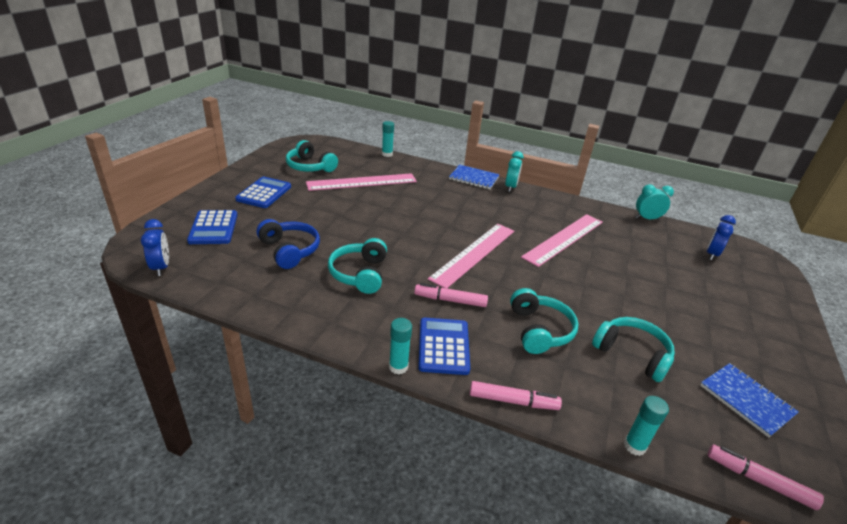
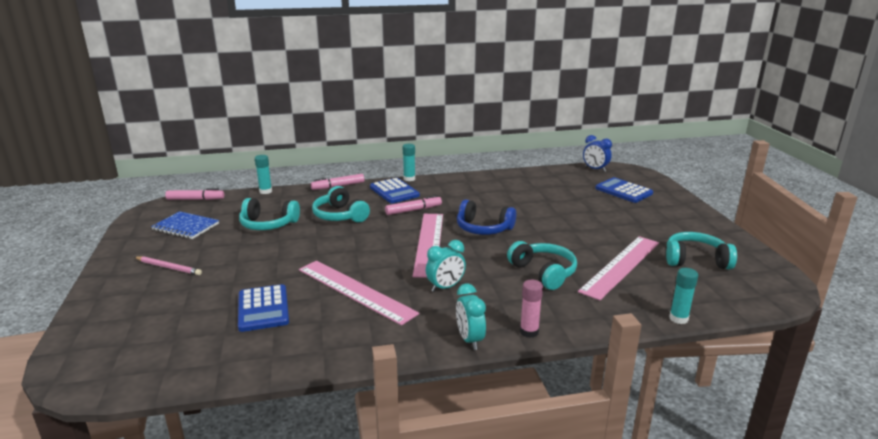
camera: 150 degrees right, 10 degrees down
blue calculator [235,177,291,208] -> blue calculator moved to [238,284,289,332]
blue headphones [256,219,320,269] -> blue headphones moved to [457,200,516,235]
turquoise headphones [328,238,387,294] -> turquoise headphones moved to [507,241,577,290]
blue notebook [449,164,500,190] -> pink glue stick [520,280,543,338]
pink ruler [521,214,603,267] -> pink ruler turned 60 degrees counterclockwise [299,261,419,326]
turquoise clock [635,184,674,220] -> turquoise clock moved to [426,240,466,292]
blue clock [707,215,736,260] -> none
none -> pink pencil [134,256,202,275]

